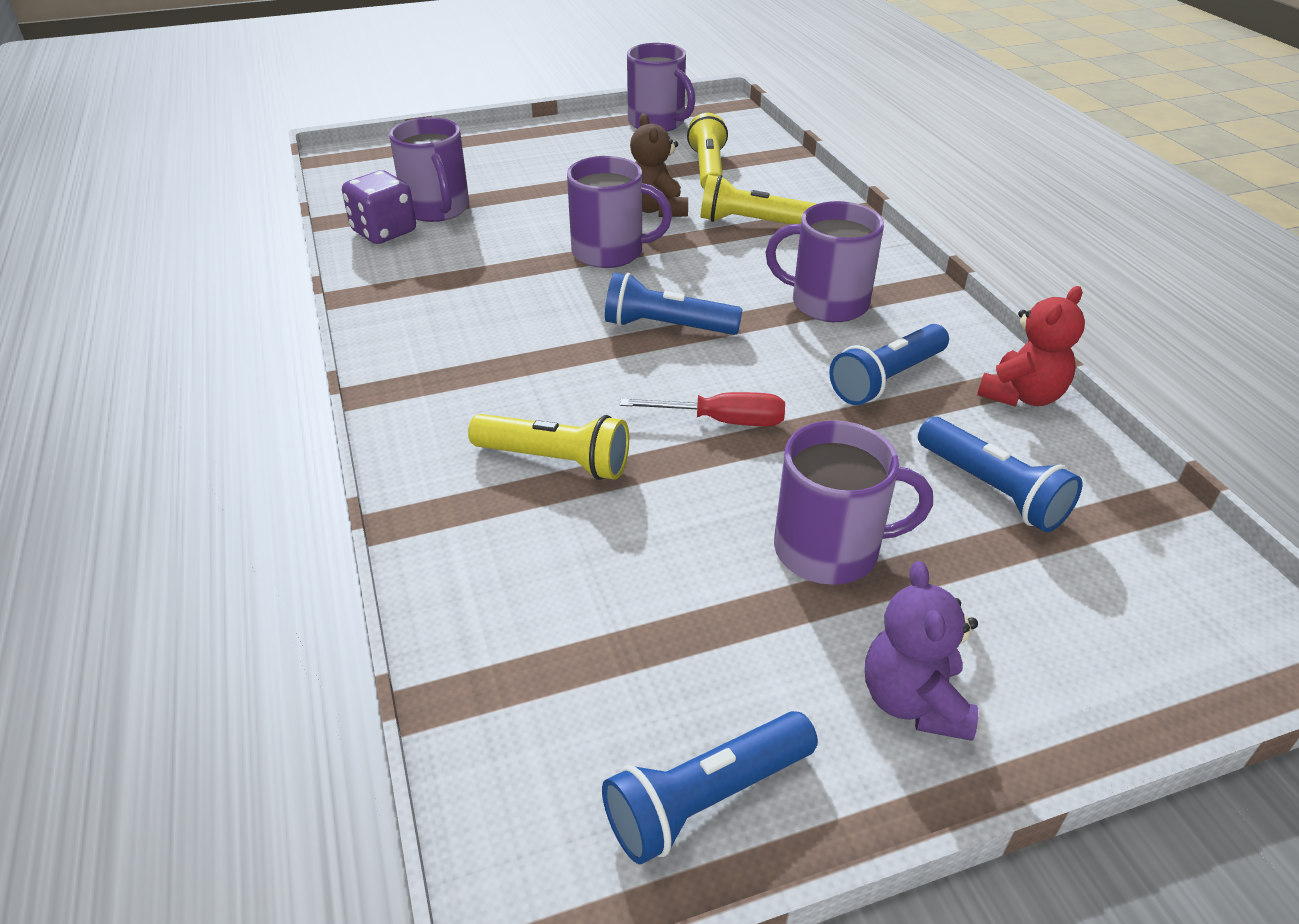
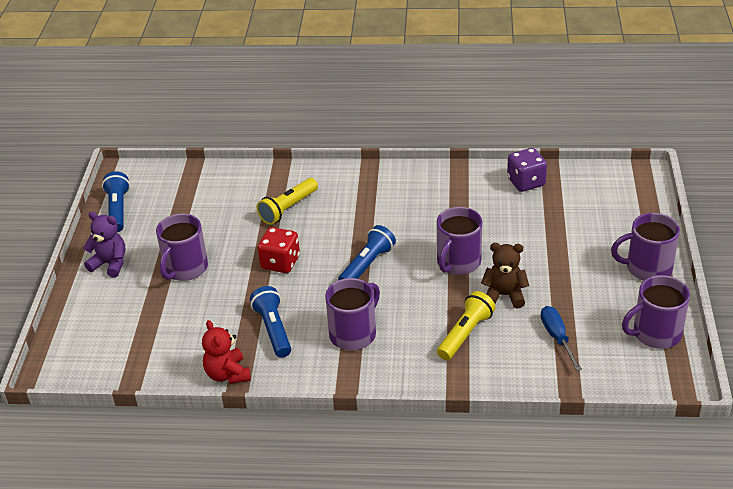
camera: 115 degrees right, 0 degrees up
purple mug [389,117,469,222] -> purple mug moved to [611,213,680,281]
red screwdriver [620,392,785,426] -> red dice [258,227,300,273]
yellow flashlight [687,113,728,189] -> blue screwdriver [541,306,582,371]
blue flashlight [918,417,1082,532] -> none

